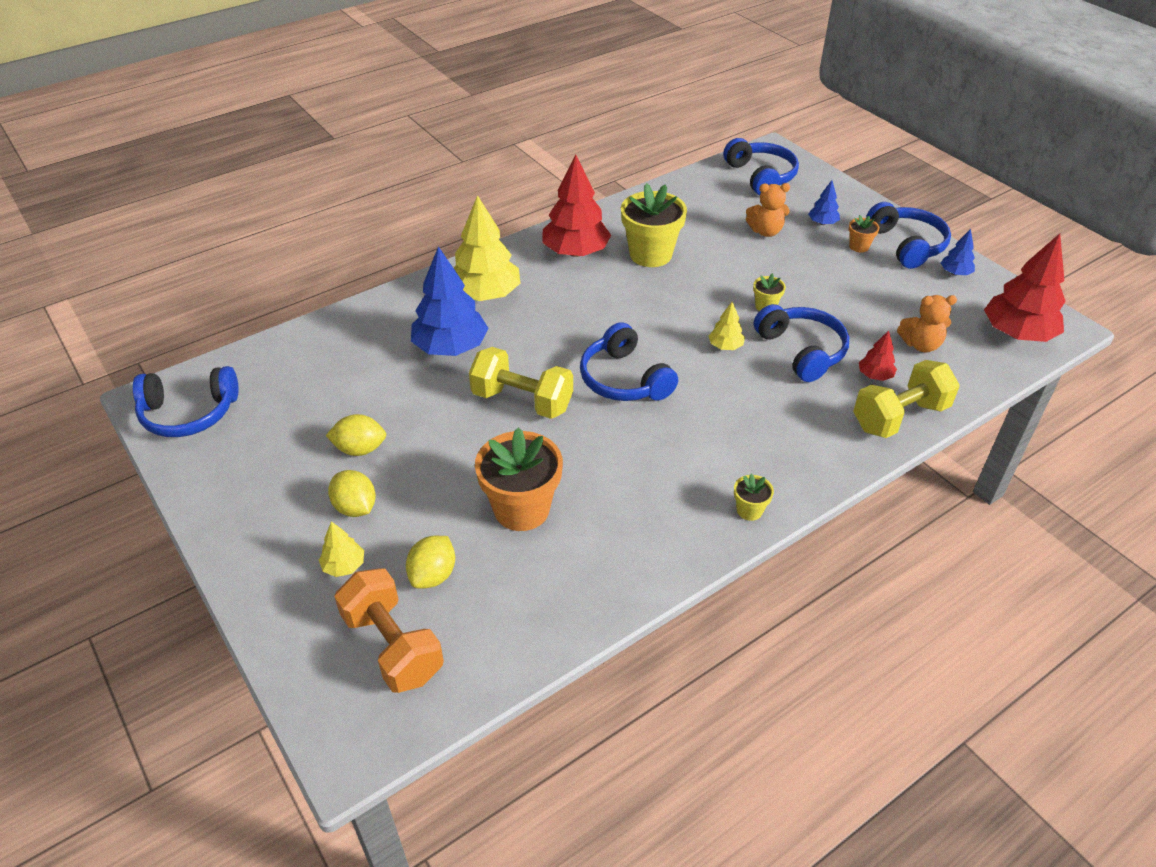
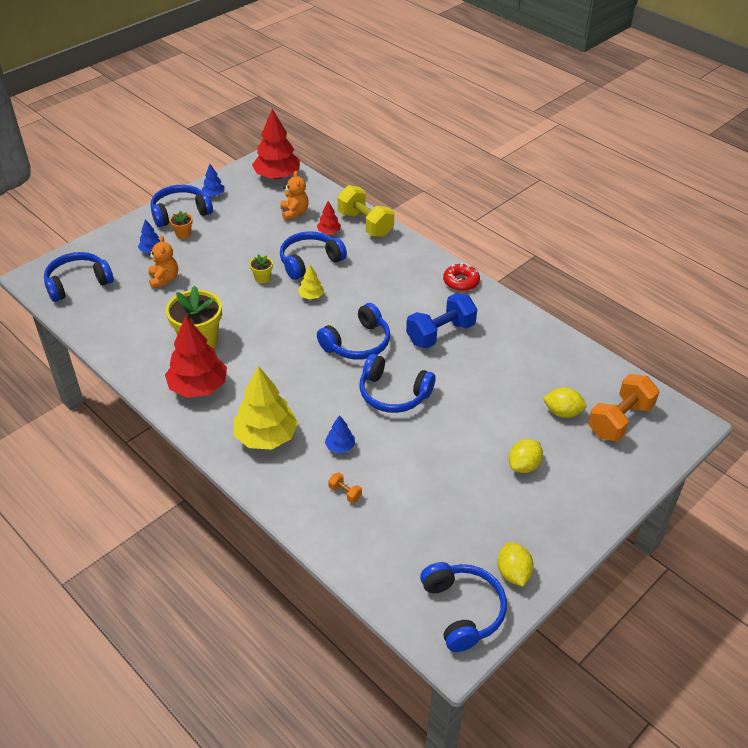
camera: 100 degrees left, 0 degrees up
yellow tree [319,521,364,577] -> none
yellow lemon [326,414,386,456] -> yellow lemon moved to [497,542,534,587]
blue tree [411,246,489,356] -> blue tree [325,415,355,453], size x0.47
yellow dumbbell [469,347,573,419] -> blue headphones [359,354,435,413]
orange flower pot [475,427,563,531] -> none
yellow flower pot [734,474,774,521] -> red donut [443,263,480,291]
none -> orange dumbbell [328,473,362,503]
none -> blue dumbbell [406,293,477,348]

